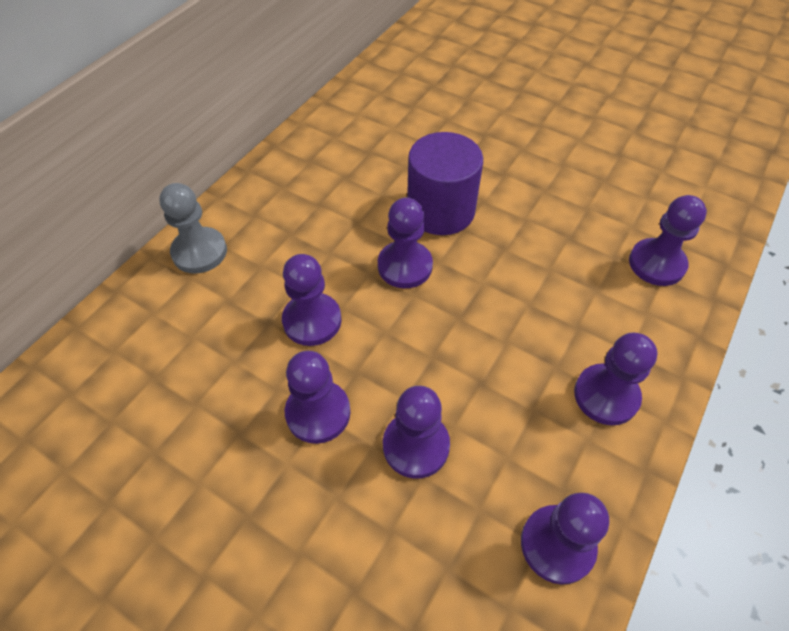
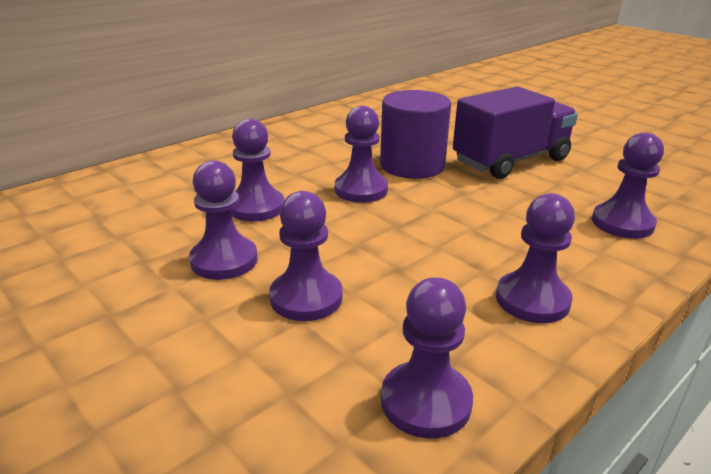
camera: 15 degrees right, 25 degrees down
grey pawn [159,183,227,274] -> none
none -> purple truck [453,86,578,179]

